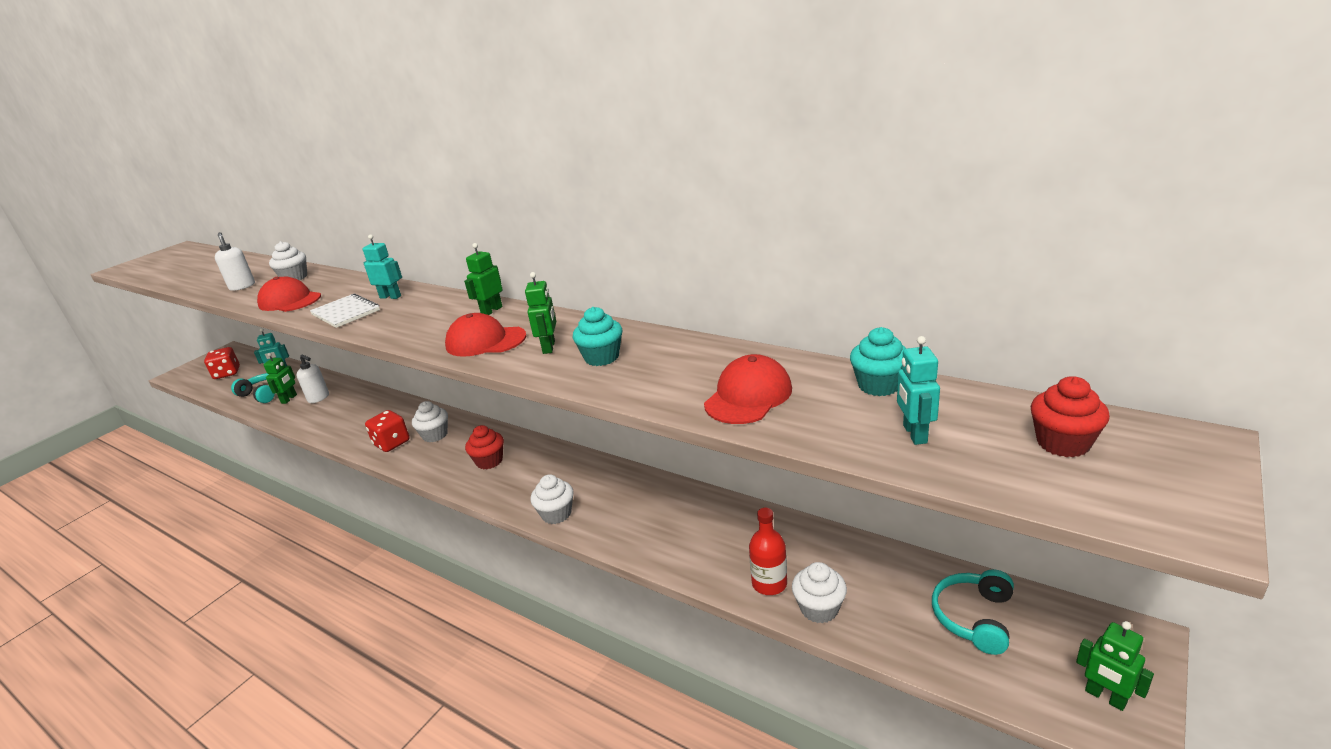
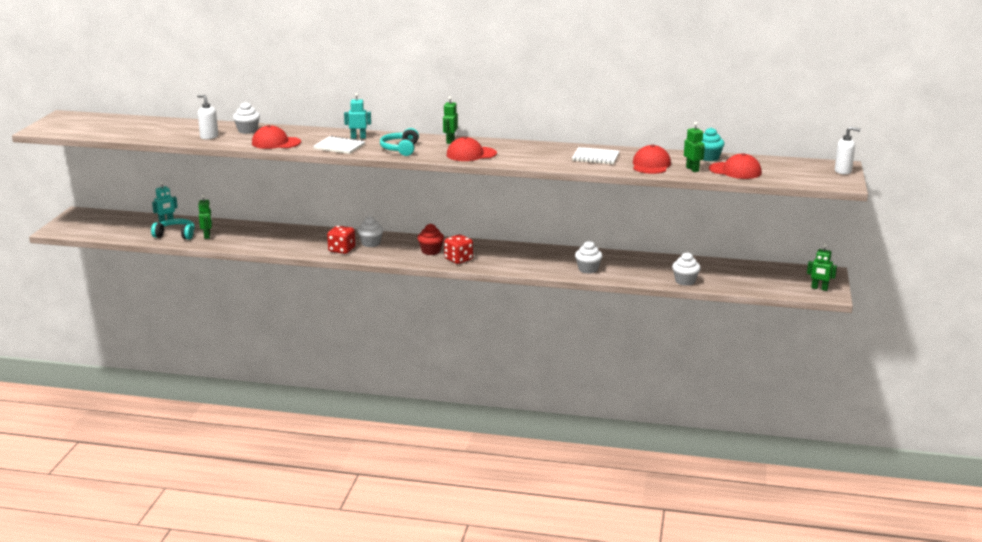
camera: 25 degrees left, 5 degrees down
red dice [204,347,240,379] -> red dice moved to [444,234,473,264]
white soap dispenser [296,354,329,403] -> white soap dispenser moved to [835,127,861,174]
green robot [525,272,556,354] -> green robot moved to [684,122,705,172]
white cupcake [531,474,574,524] -> white cupcake moved to [575,241,603,274]
turquoise cupcake [573,307,622,366] -> none
red bottle [749,508,787,595] -> none
turquoise robot [897,336,940,445] -> red cap [709,153,762,179]
turquoise headphones [932,569,1014,655] -> turquoise headphones moved to [380,128,419,156]
red cupcake [1030,376,1110,457] -> none
none -> white notebook [572,147,619,164]

